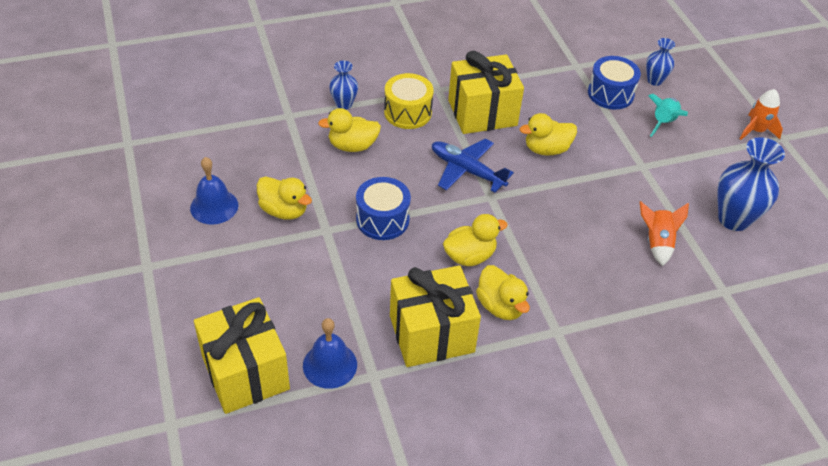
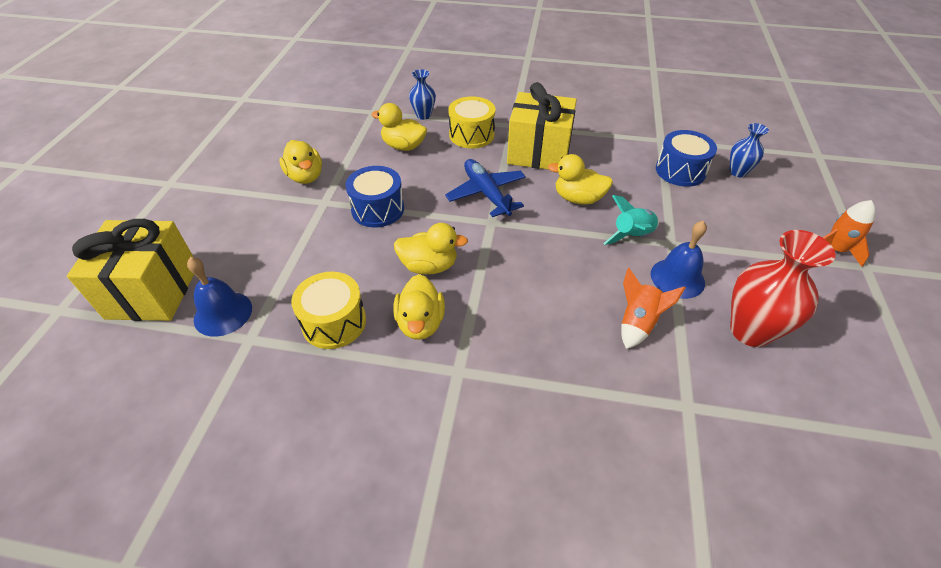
camera: 30 degrees right, 0 degrees up
blue bell [190,157,238,225] -> blue bell moved to [651,221,707,299]
yellow gift [390,265,481,367] -> yellow drum [291,272,366,349]
turquoise rocket [648,94,688,137] -> turquoise rocket moved to [603,195,659,245]
blue vase [717,137,785,231] -> red vase [730,230,836,347]

